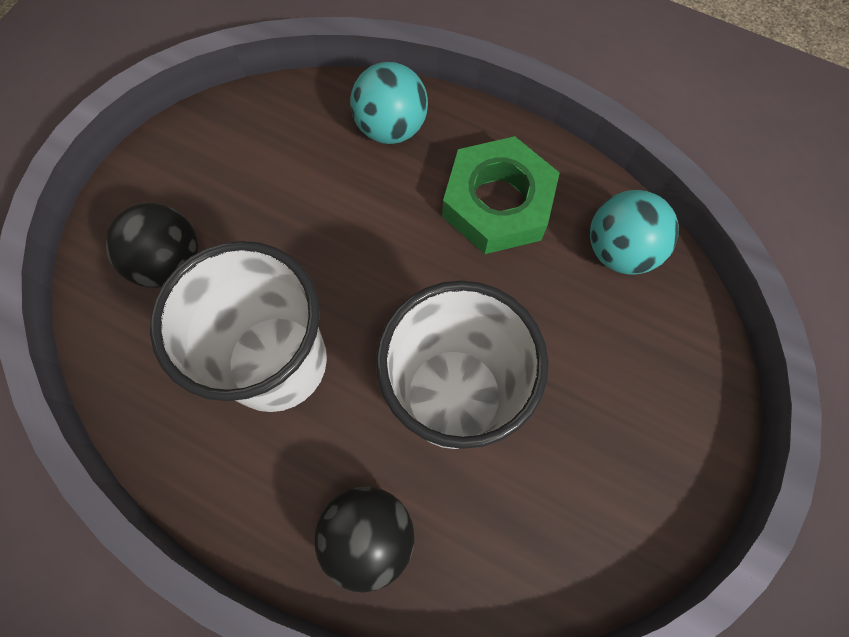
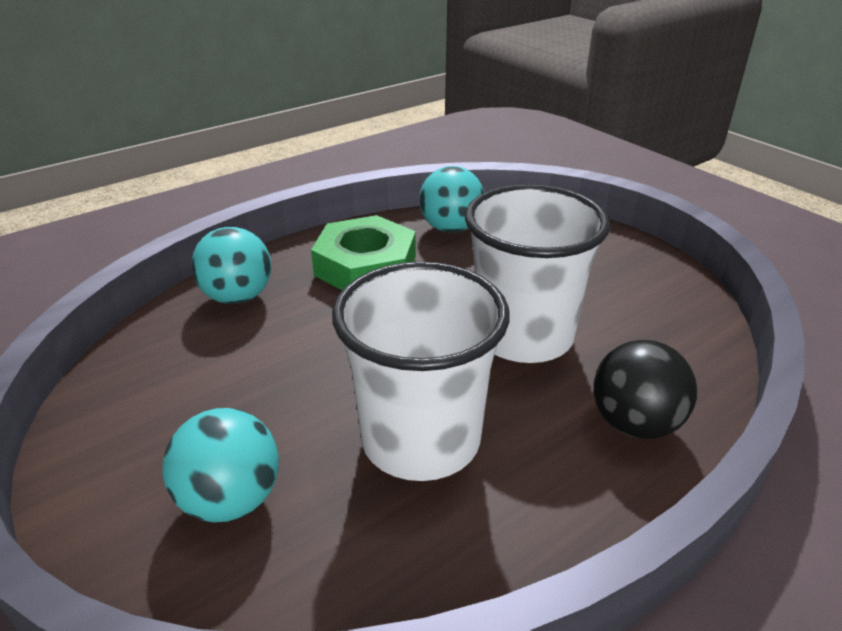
camera: 65 degrees left, 35 degrees down
black ball [105,203,198,288] -> turquoise ball [162,408,279,522]

